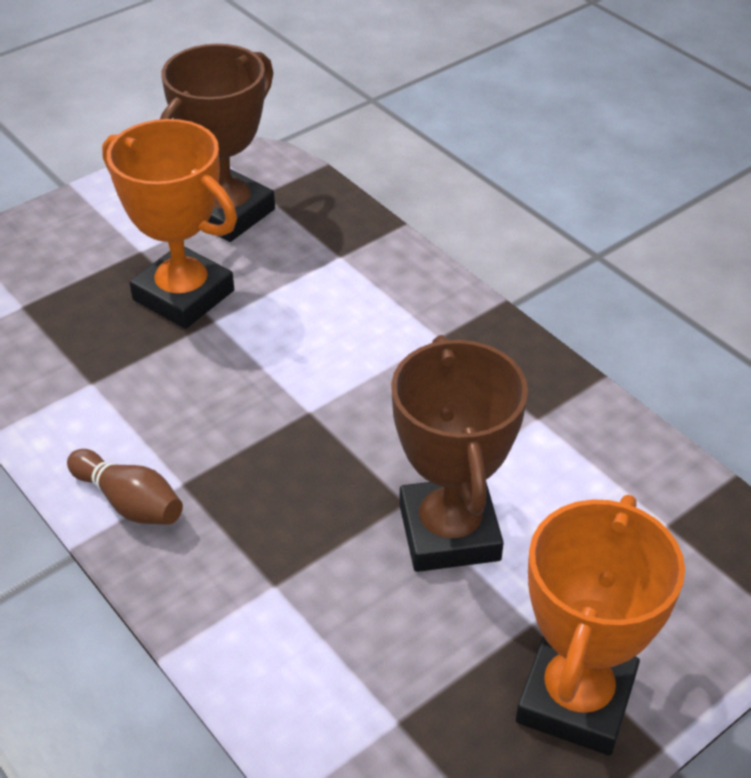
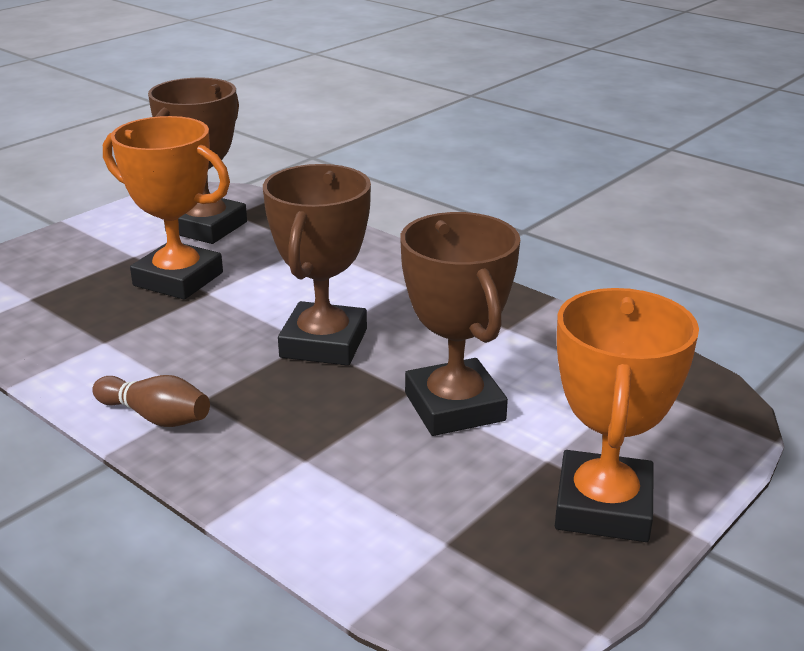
camera: 10 degrees left, 15 degrees down
none -> brown trophy [263,164,371,366]

